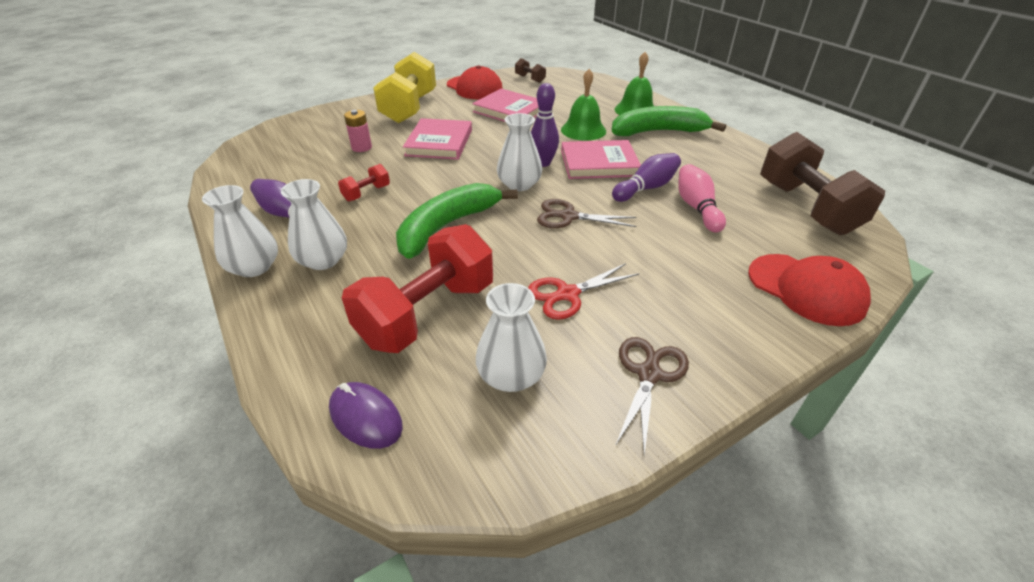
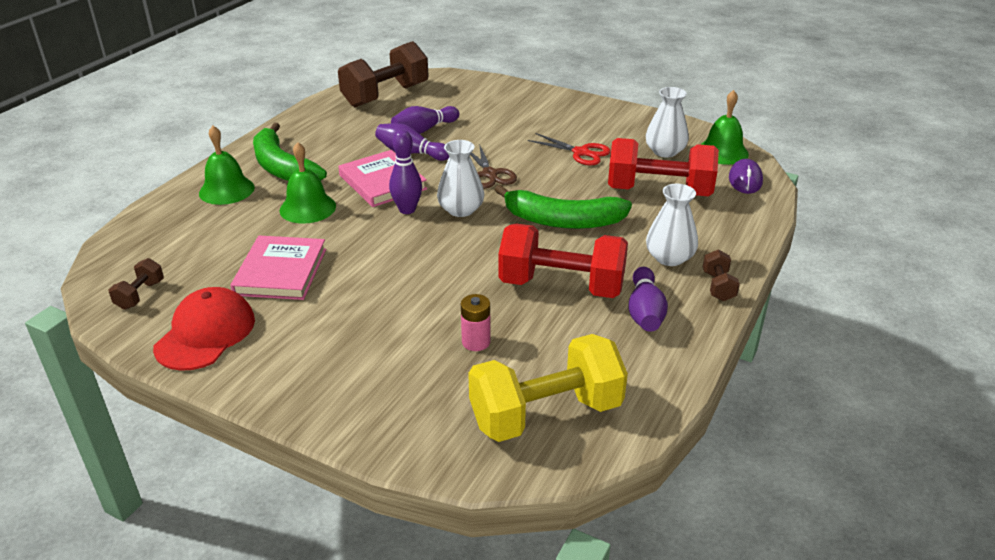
camera: 120 degrees left, 5 degrees down
white vase [202,185,278,277] -> brown dumbbell [703,250,740,301]
red dumbbell [338,164,390,201] -> red dumbbell [498,224,628,298], size x2.26
yellow dumbbell [373,52,436,123] -> yellow dumbbell moved to [468,334,628,442]
pink book [403,118,472,160] -> none
brown scissors [615,337,689,455] -> none
pink bowling pin [678,164,726,233] -> purple bowling pin [391,106,459,134]
red cap [748,254,871,326] -> none
none -> green bell [700,90,749,165]

